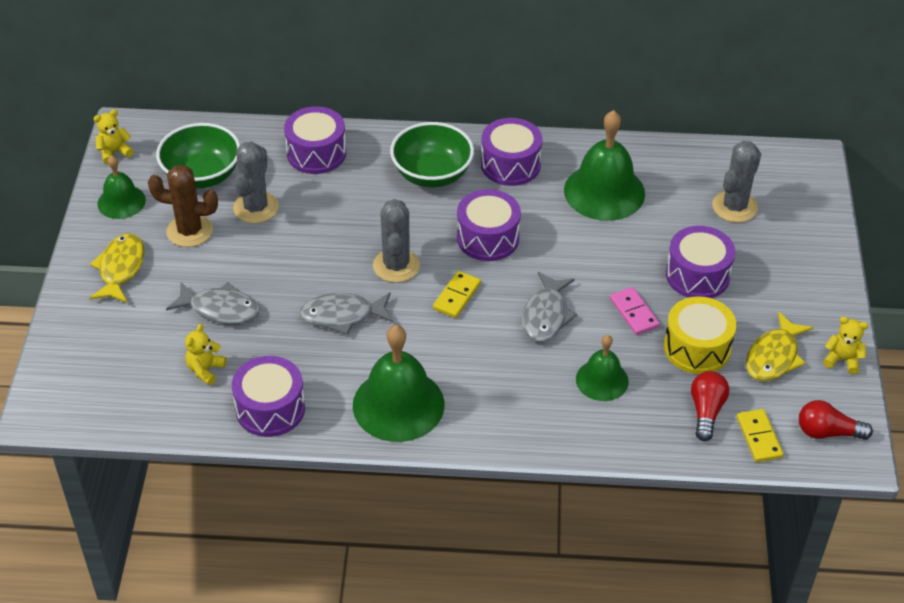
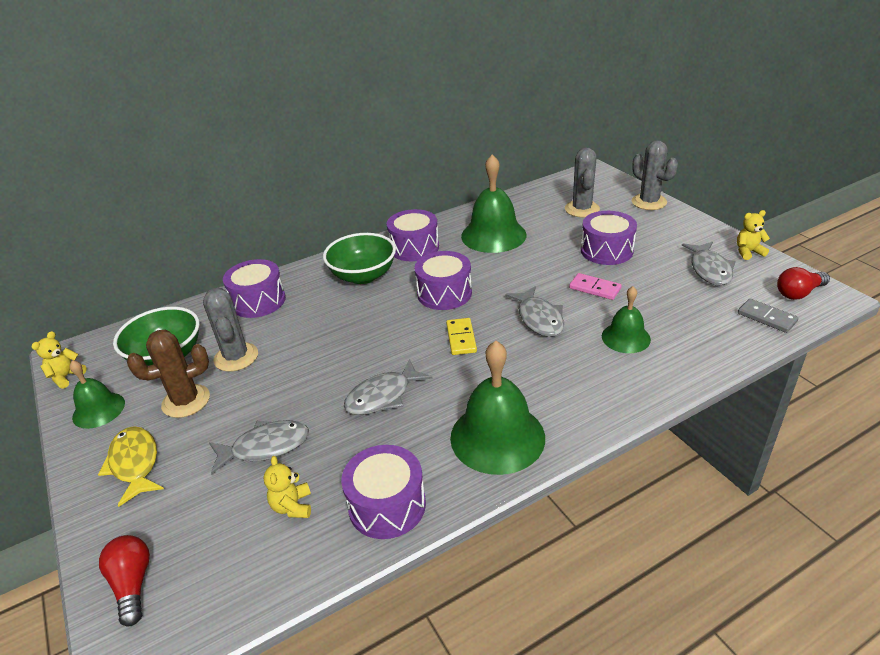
camera: 30 degrees left, 10 degrees down
grey cactus [373,199,420,283] -> grey cactus moved to [632,140,678,210]
yellow drum [664,296,737,374] -> none
red light bulb [691,371,729,441] -> red light bulb moved to [99,535,150,627]
yellow domino [737,409,783,462] -> grey domino [738,298,799,333]
yellow fish [746,311,814,381] -> grey fish [682,242,736,285]

